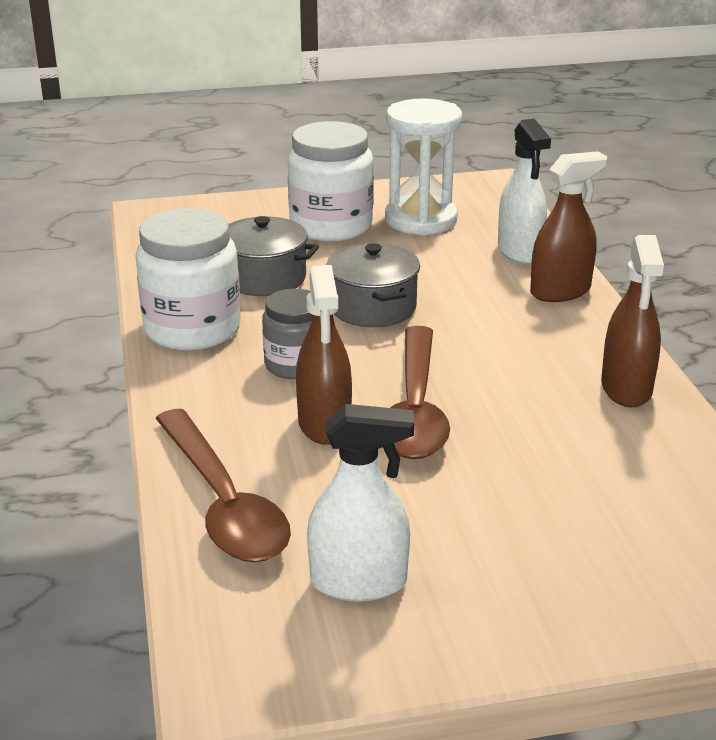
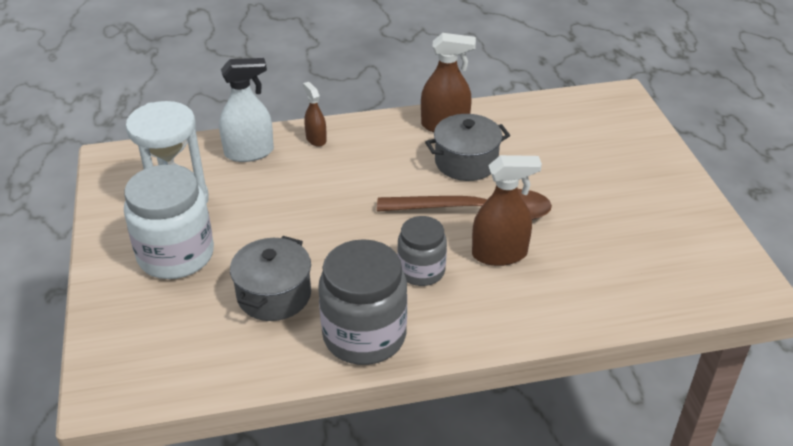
camera: 90 degrees left, 10 degrees up
white jar [136,208,241,351] -> grey jar [318,239,407,365]
brown spoon [155,409,291,562] -> none
white spray bottle [307,404,414,602] -> none
grey pot [326,243,420,327] -> grey pot moved to [425,114,510,181]
brown spray bottle [530,151,607,302] -> brown spray bottle [303,82,327,147], size x0.59

